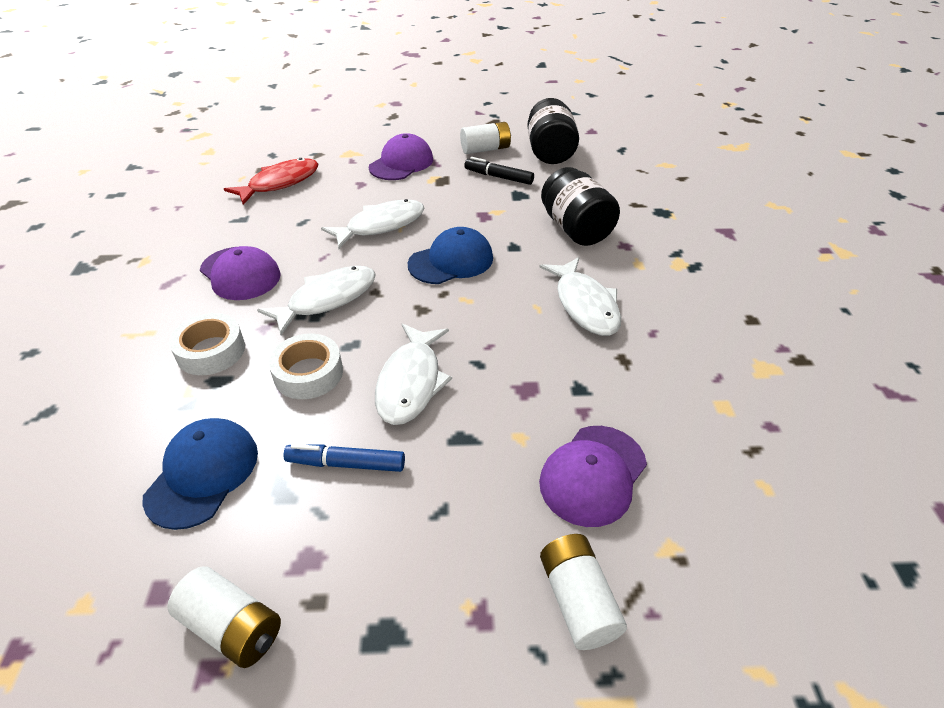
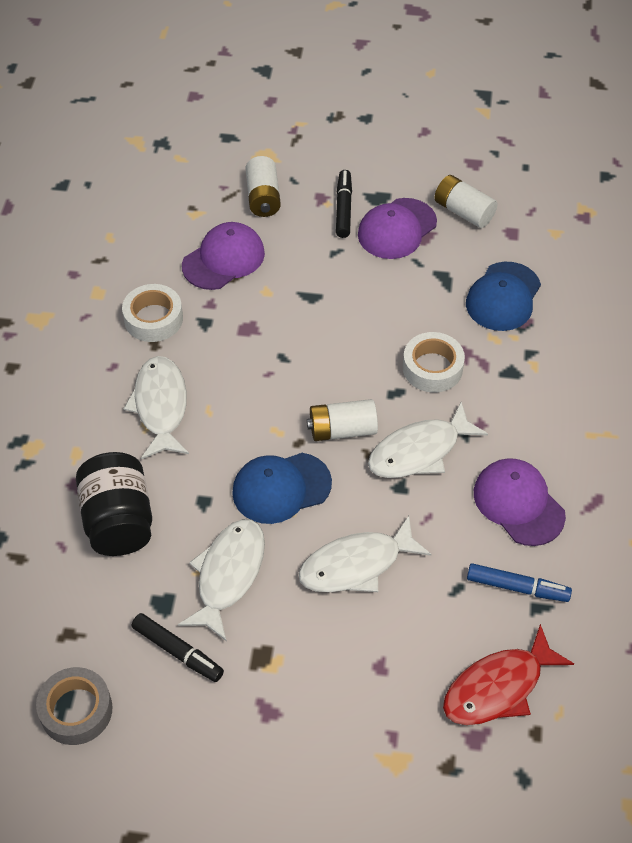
camera: 170 degrees left, 10 degrees up
white tape [169,313,245,375] -> white tape moved to [122,284,183,342]
blue marker [284,444,405,472] -> blue marker moved to [467,563,572,602]
purple cap [369,133,433,180] -> purple cap moved to [358,198,437,259]
white fish [375,324,452,425] -> white fish moved to [178,519,265,641]
white battery [460,122,511,154] -> white battery moved to [307,399,378,441]
black jar [527,98,579,164] -> grey tape [36,667,113,745]
none -> black marker [336,170,352,238]

